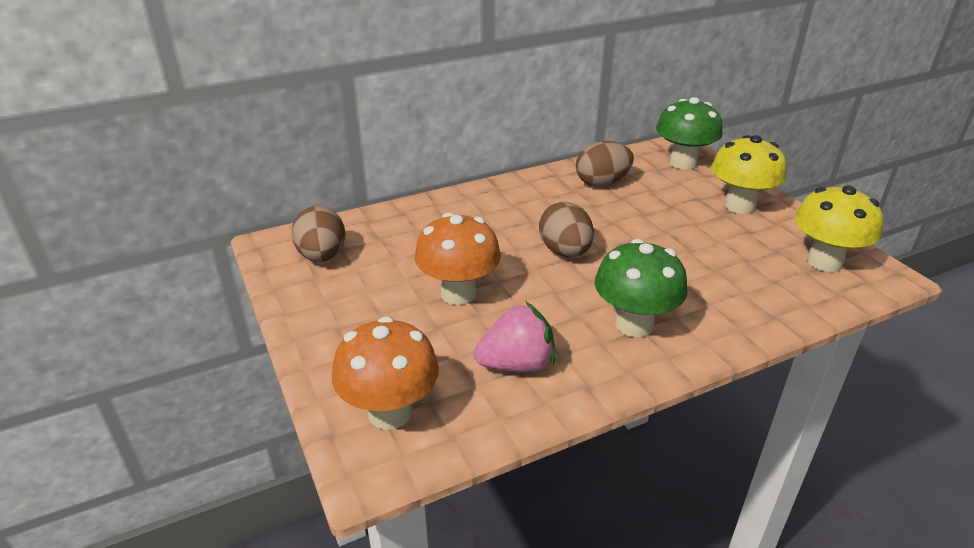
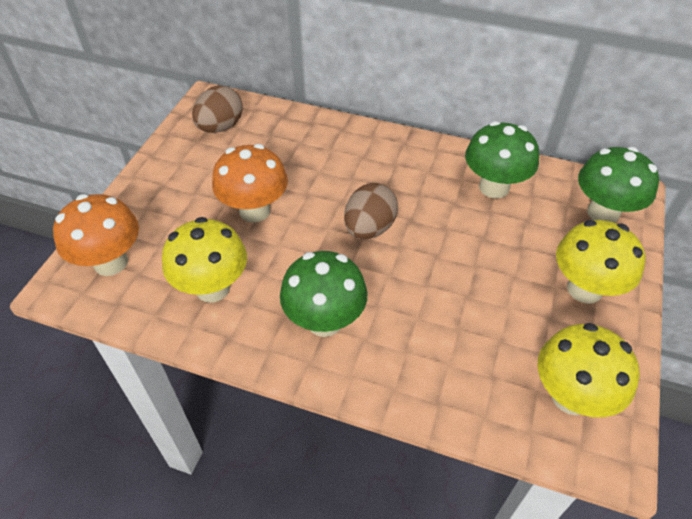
camera: 45 degrees right, 15 degrees up
pink strawberry [474,302,555,372] -> yellow mushroom [162,217,247,303]
brown egg [576,141,634,187] -> green mushroom [465,121,539,199]

